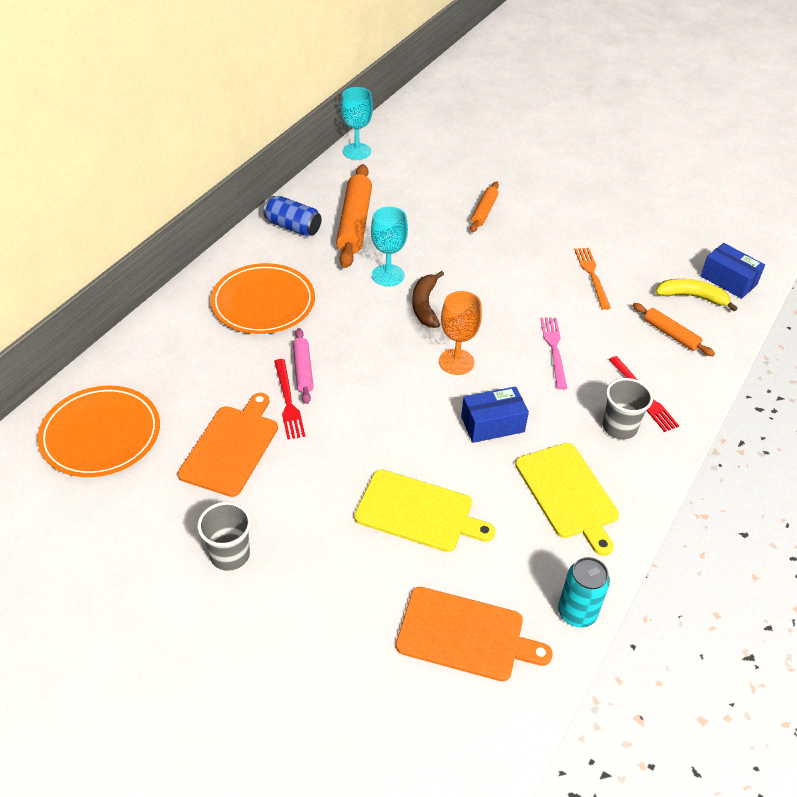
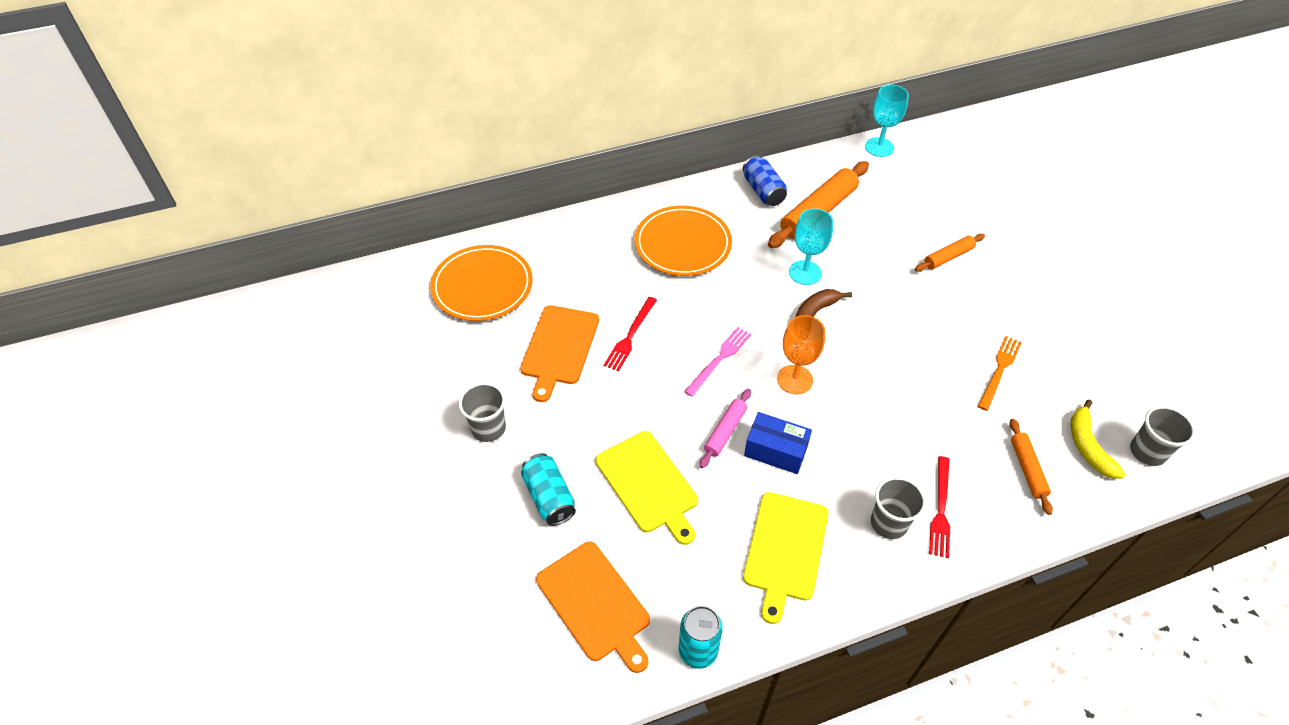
camera: 40 degrees right, 5 degrees up
orange cutting board [178,393,278,497] -> orange cutting board turned 135 degrees clockwise [520,305,599,402]
pink rolling pin [293,328,313,404] -> pink rolling pin moved to [699,389,751,468]
pink fork [540,318,567,389] -> pink fork moved to [684,327,751,397]
yellow banana [655,279,738,311] -> yellow banana turned 150 degrees counterclockwise [1071,400,1125,479]
blue box [701,243,765,299] -> grey cup [1130,406,1195,466]
none -> turquoise can [521,453,576,526]

